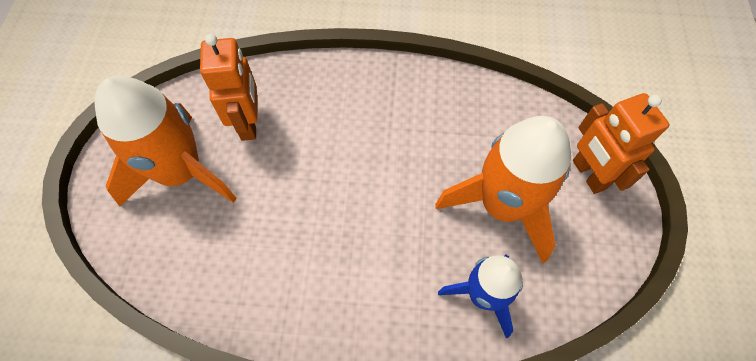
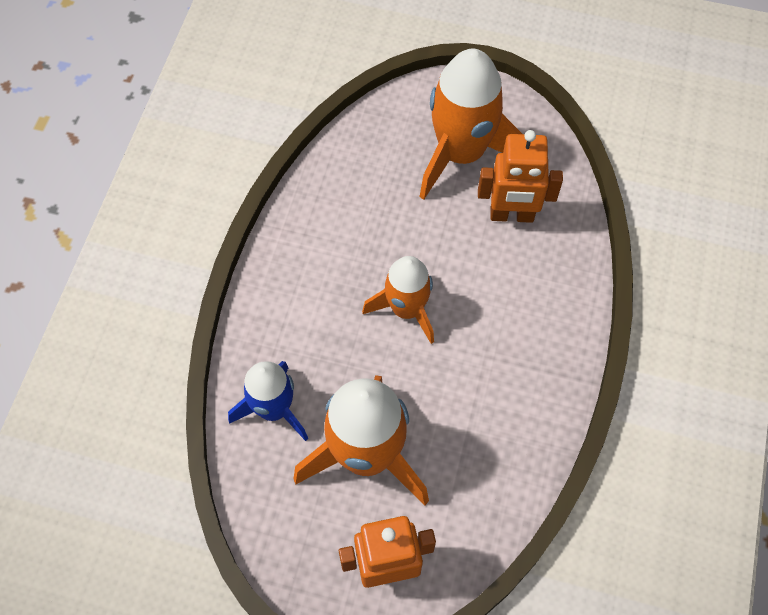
camera: 100 degrees right, 0 degrees up
none -> orange rocket [362,256,434,344]

